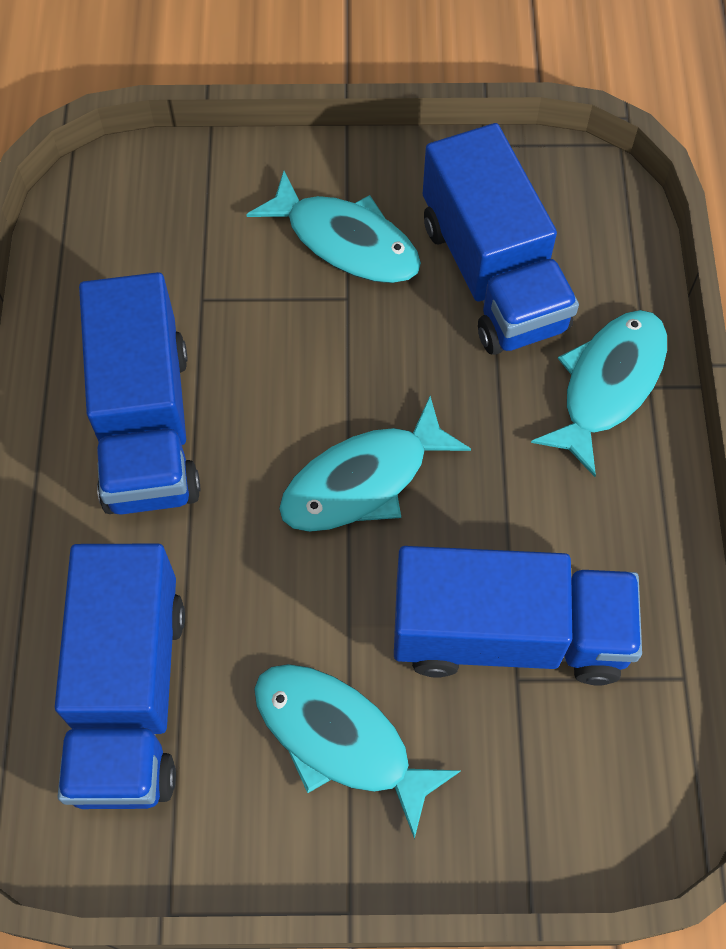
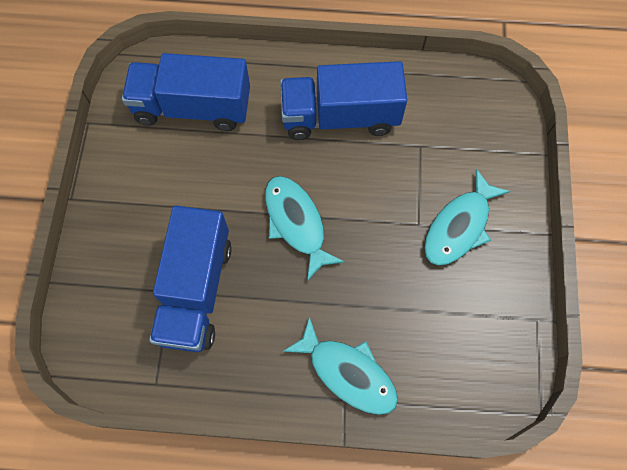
camera: 95 degrees right, 5 degrees up
turquoise fish [254,664,461,839] -> none
blue truck [423,123,579,355] -> none

